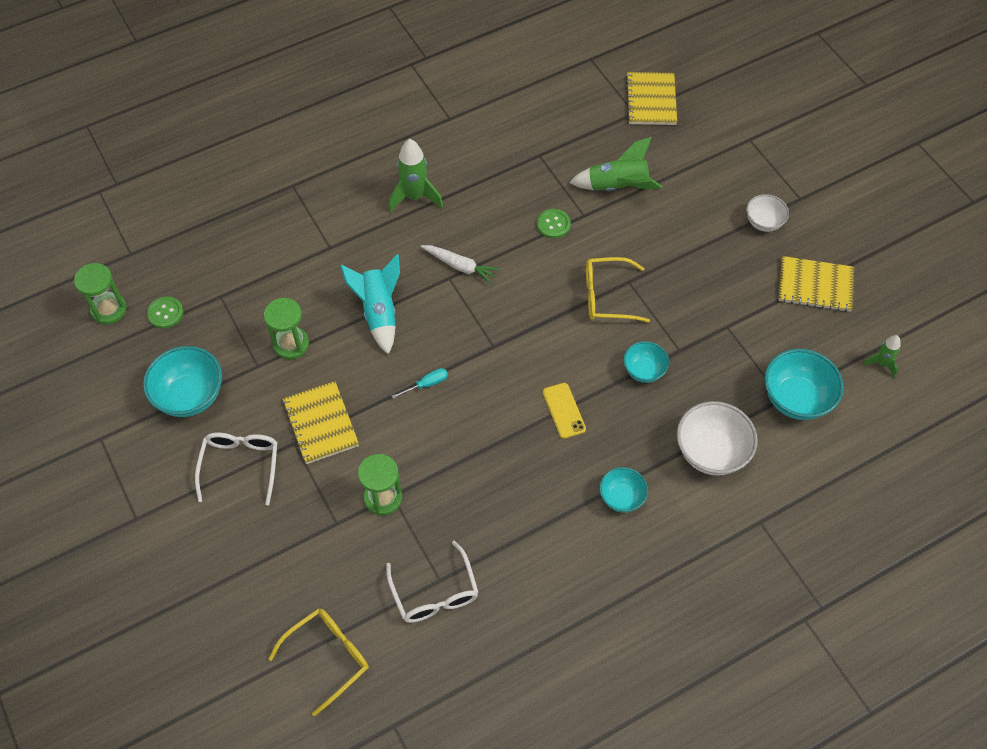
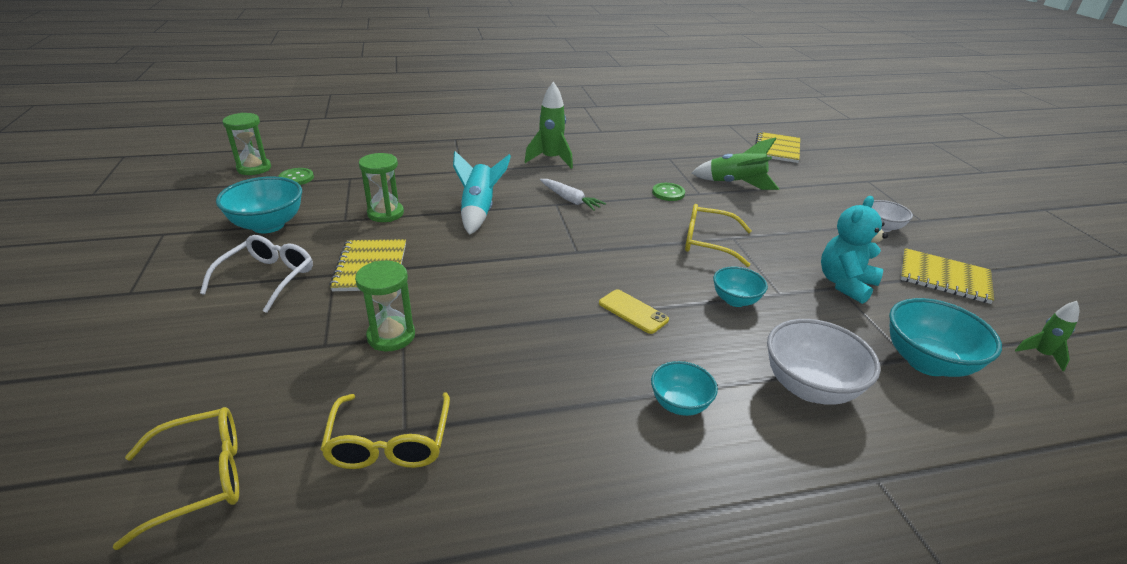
camera: 15 degrees right, 25 degrees down
white glasses [386,541,479,623] -> yellow glasses [320,392,450,469]
turquoise screwdriver [392,368,448,399] -> none
yellow phone [542,383,586,439] -> yellow phone turned 45 degrees counterclockwise [599,289,669,334]
none -> turquoise teddy bear [821,196,888,304]

